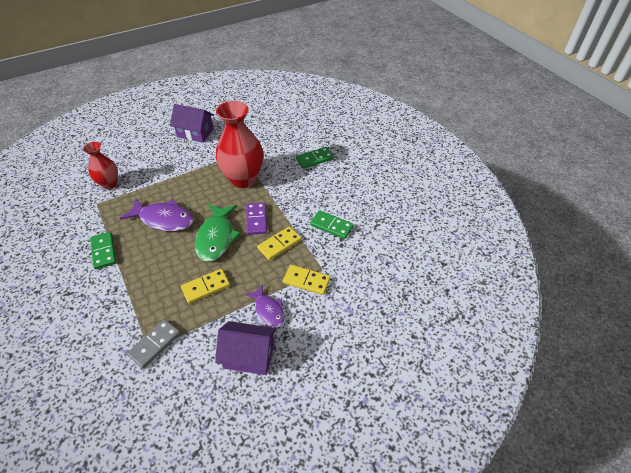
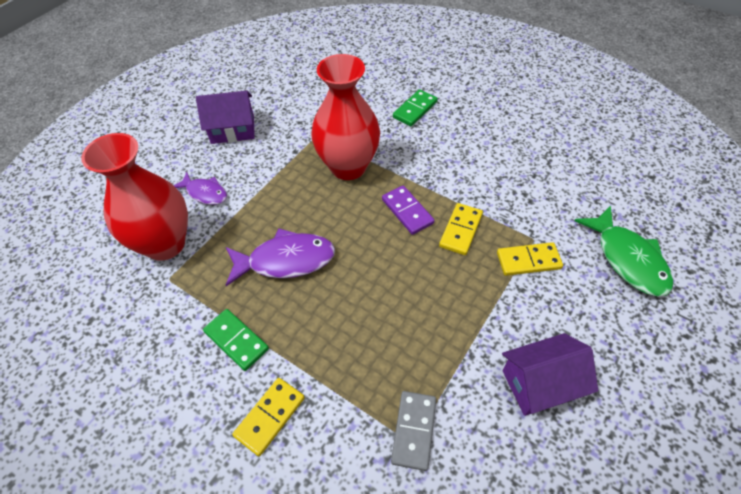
camera: 25 degrees left, 5 degrees up
red vase [83,142,118,189] -> red vase [81,133,188,261], size x1.75
yellow domino [181,269,230,304] -> yellow domino moved to [232,378,305,456]
green fish [195,204,241,262] -> green fish moved to [574,206,673,297]
purple fish [245,285,285,327] -> purple fish moved to [173,172,227,205]
green domino [310,210,354,239] -> none

